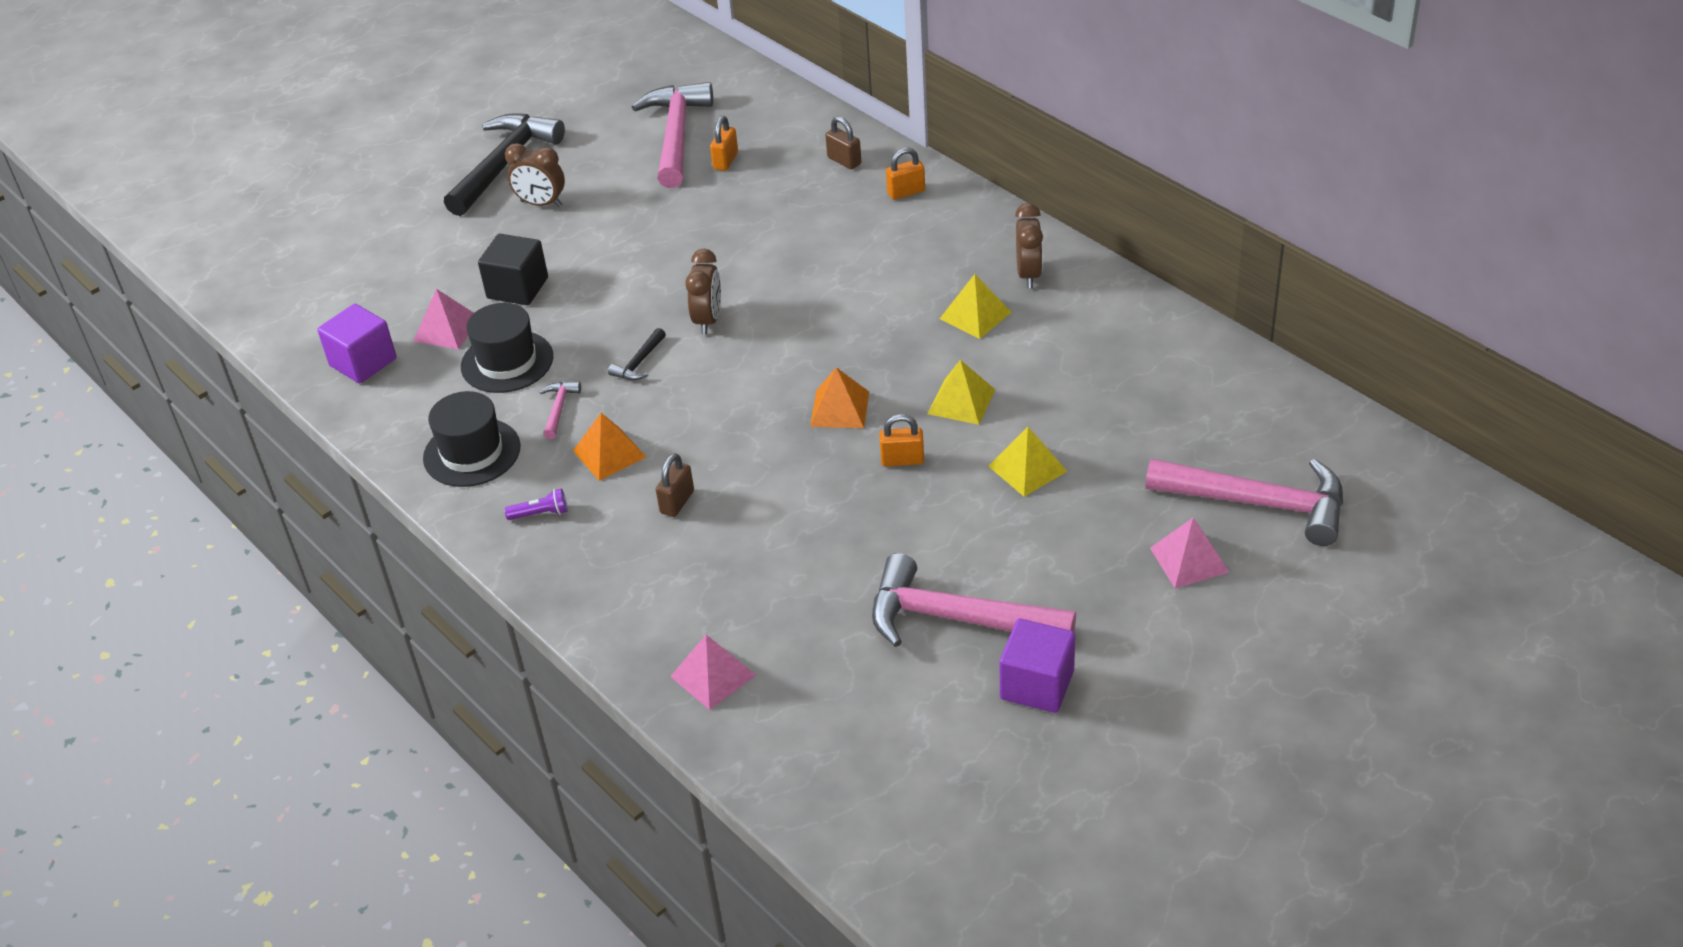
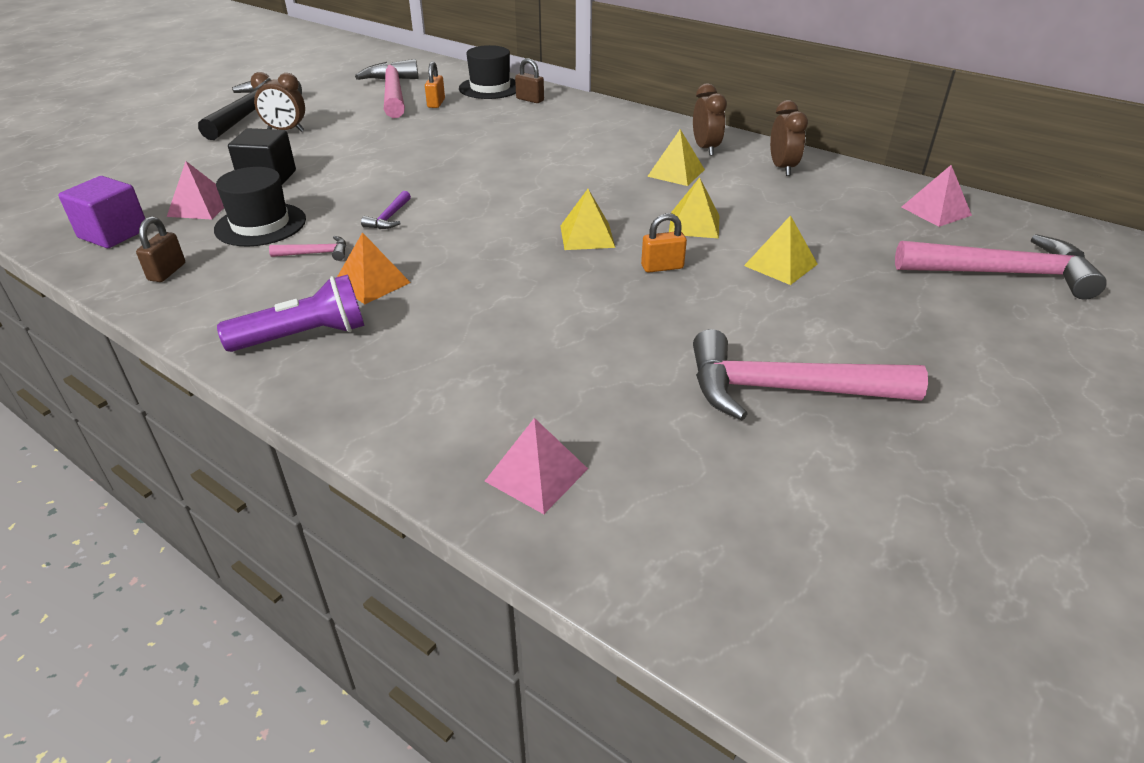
camera: 15 degrees left, 5 degrees down
black hat [423,391,520,487] -> black hat moved to [459,45,516,99]
purple flashlight [504,489,568,520] -> purple flashlight [217,274,365,352], size x2.05
pink hammer [540,382,581,439] -> pink hammer turned 90 degrees clockwise [269,236,346,261]
black hammer [608,328,666,380] -> purple hammer [361,191,411,229]
brown padlock [656,453,694,517] -> brown padlock moved to [136,216,185,282]
brown clock [685,249,721,334] -> brown clock moved to [770,100,808,176]
orange pyramid [810,367,869,428] -> yellow pyramid [561,189,615,250]
orange padlock [886,148,925,200] -> none
purple cube [1000,618,1075,713] -> none
pink pyramid [1150,518,1230,588] -> pink pyramid moved to [901,165,972,227]

